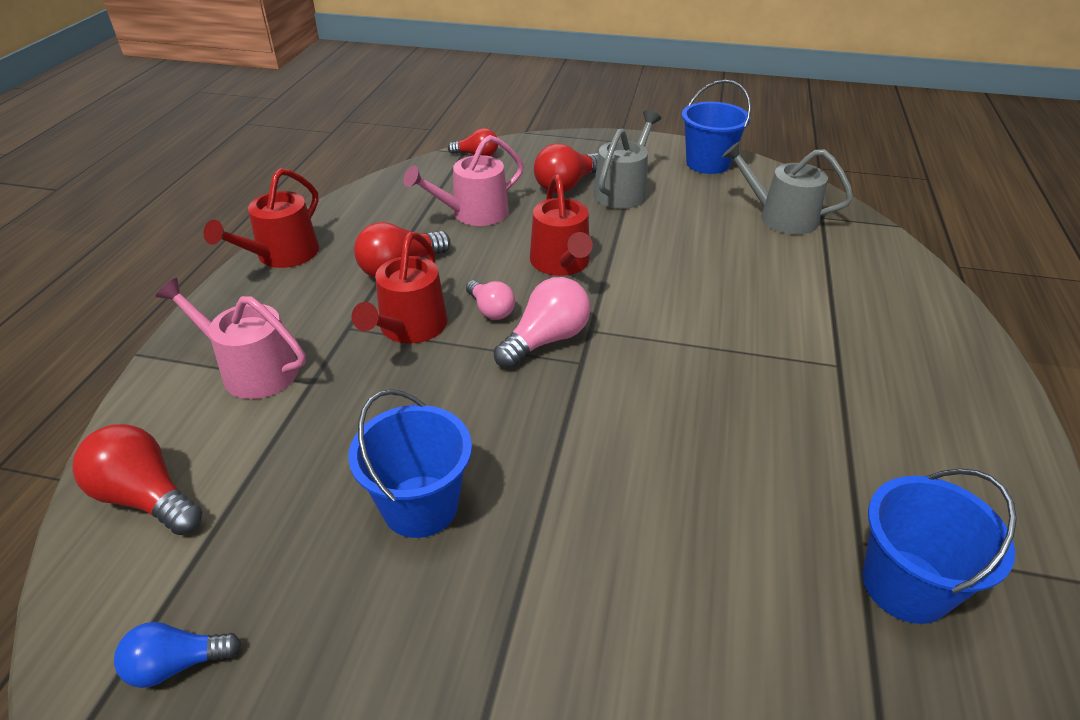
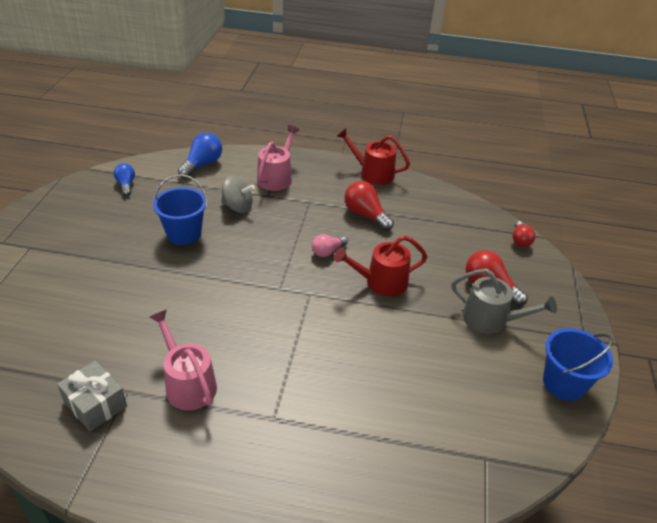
camera: 85 degrees right, 0 degrees up
red light bulb [73,424,202,535] -> blue light bulb [178,133,222,178]
red watering can [352,232,448,343] -> none
pink watering can [404,135,524,226] -> pink watering can moved to [149,310,217,411]
pink light bulb [493,277,590,368] -> none
grey watering can [722,142,853,235] -> none
blue bucket [863,468,1017,624] -> grey gift [57,361,127,432]
none -> grey spinning top [221,176,255,213]

